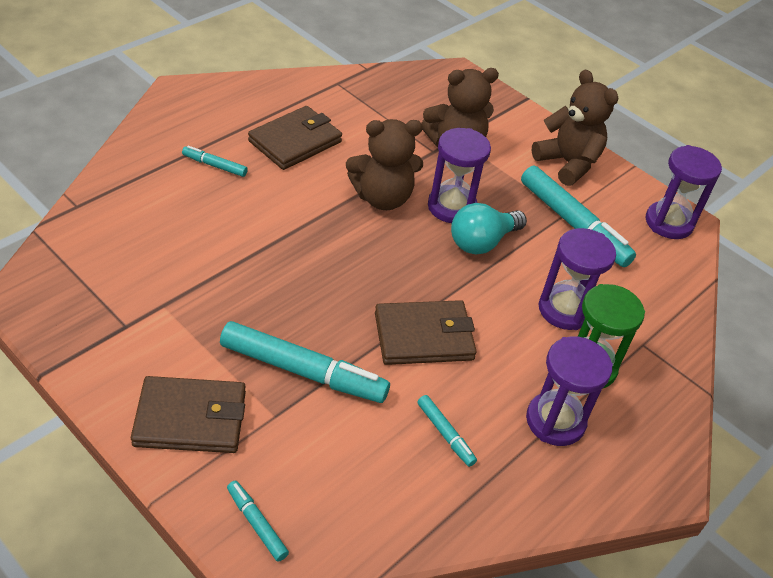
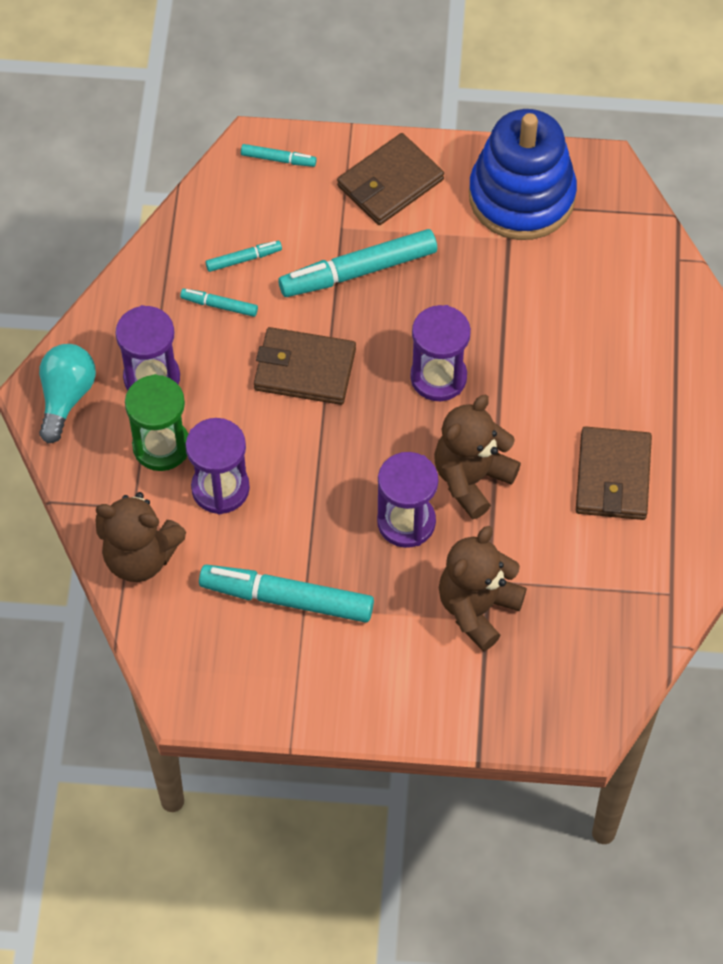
camera: 145 degrees right, 15 degrees up
turquoise marker [182,146,248,177] -> turquoise marker moved to [205,241,282,272]
brown wallet [375,300,477,365] -> brown wallet turned 60 degrees clockwise [254,327,356,405]
turquoise light bulb [451,203,527,255] -> turquoise light bulb moved to [39,344,96,443]
brown teddy bear [532,70,619,186] -> brown teddy bear moved to [95,492,186,582]
purple hourglass [645,145,722,239] -> purple hourglass moved to [410,305,471,401]
none -> blue stacking toy [469,109,577,240]

